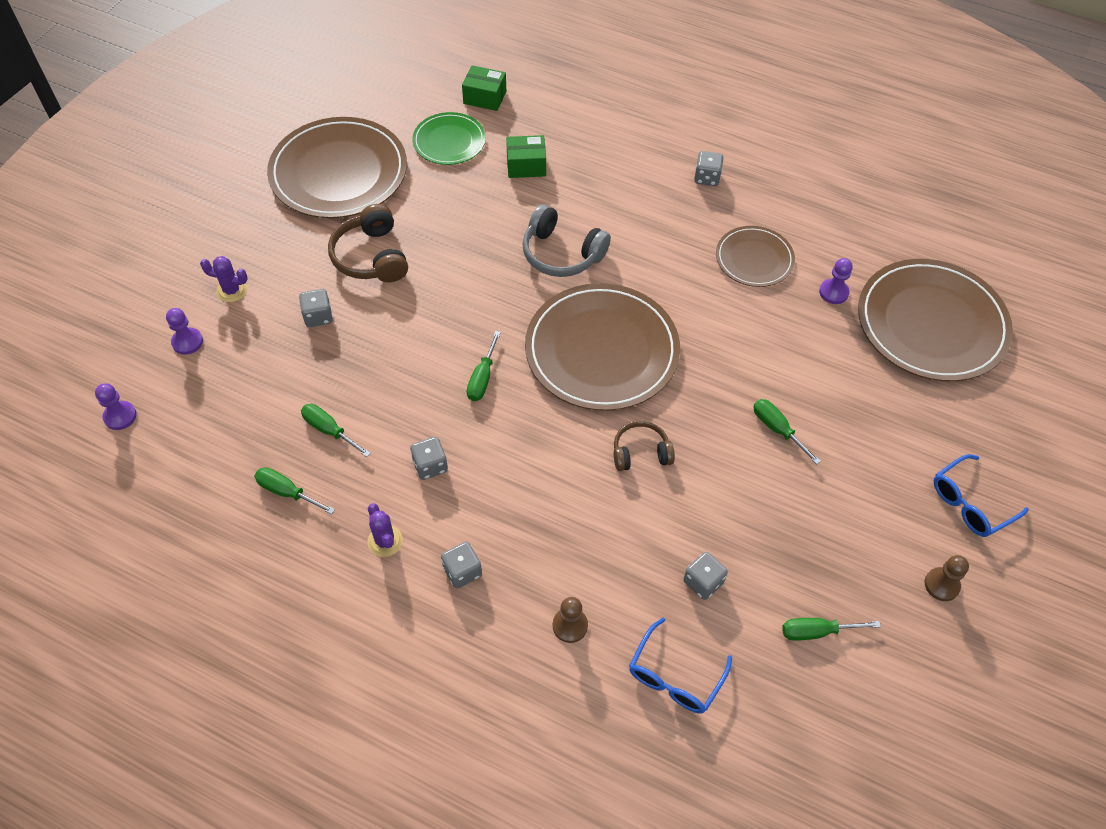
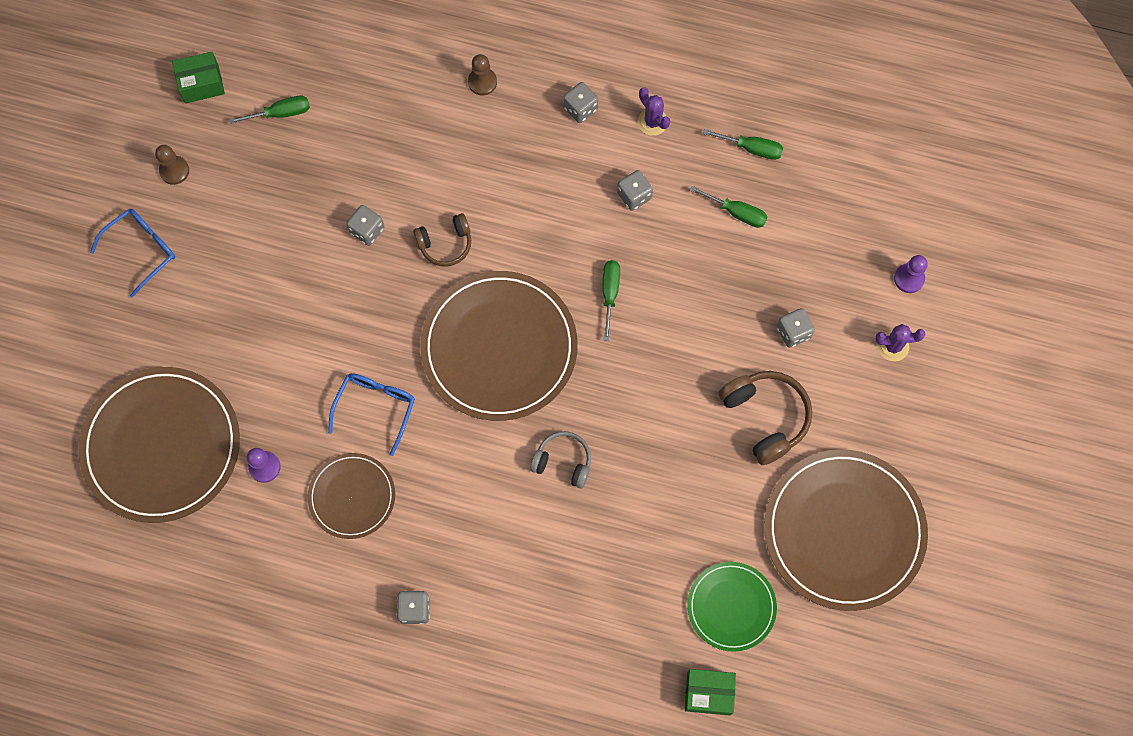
camera: 170 degrees right, 15 degrees up
purple pawn [95,383,137,430] -> none
green box [506,135,546,178] -> green box moved to [172,52,225,104]
grey headphones [522,204,611,277] -> grey headphones [530,431,591,488], size x0.64
blue glasses [629,618,732,714] -> blue glasses moved to [328,373,415,456]
grey dice [683,552,728,600] -> grey dice moved to [346,205,384,246]
green screwdriver [753,399,821,464] -> none

